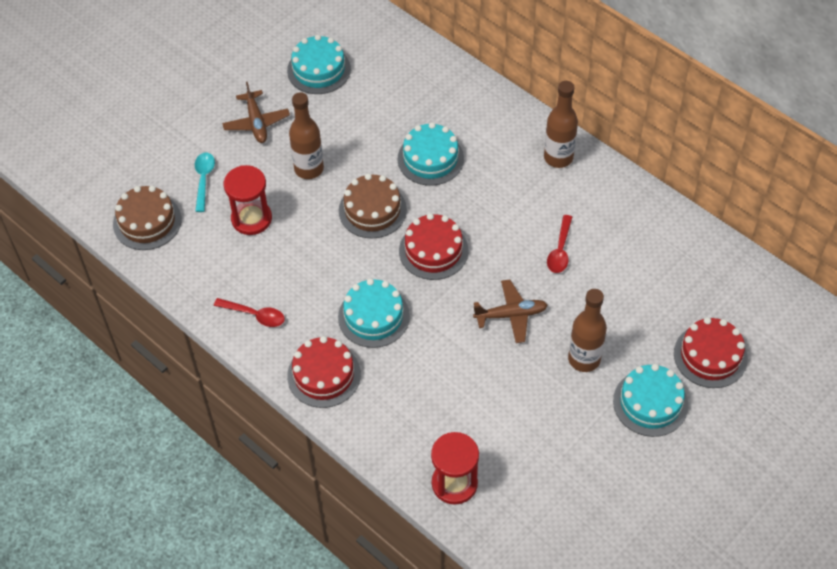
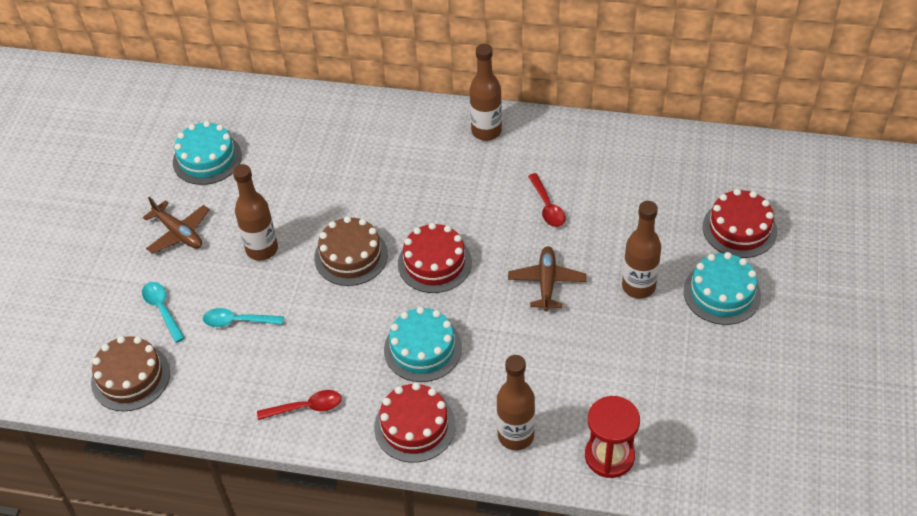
camera: 30 degrees left, 5 degrees down
red hourglass [224,165,272,235] -> turquoise spoon [203,308,284,327]
turquoise cake [398,122,464,186] -> none
brown plane [473,279,547,343] -> brown plane turned 45 degrees counterclockwise [508,246,586,311]
none -> brown bottle [497,355,535,450]

